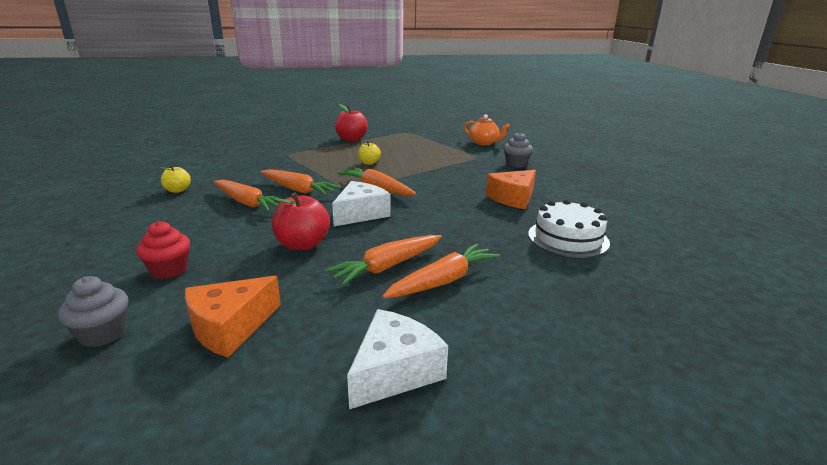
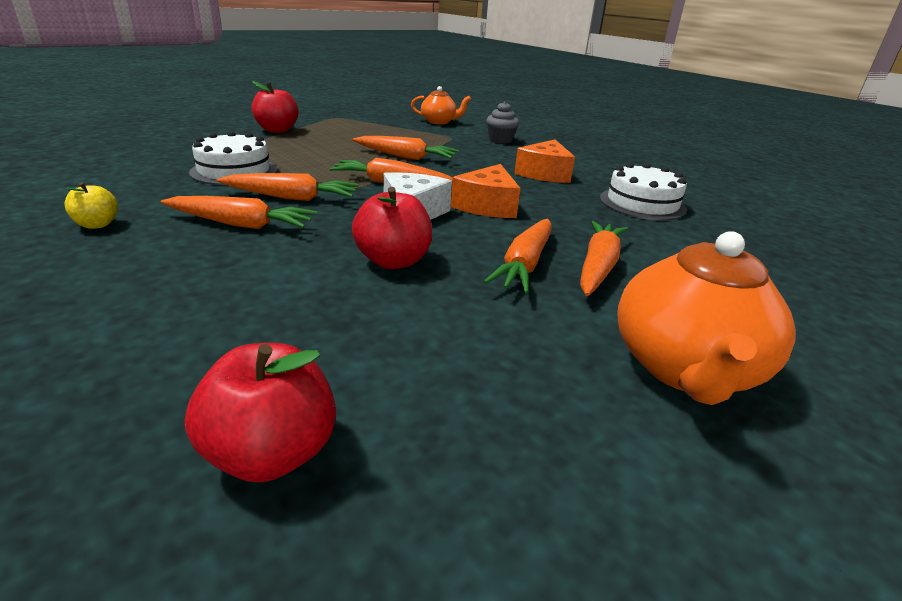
camera: 30 degrees left, 5 degrees up
grey cupcake [58,276,129,347] -> red apple [185,343,336,482]
red cupcake [136,221,190,279] -> none
orange cheese [185,276,281,358] -> orange cheese moved to [451,164,521,218]
white cheese [347,309,448,409] -> orange teapot [617,231,796,405]
yellow apple [358,141,381,165] -> none
none -> white cake [189,131,277,185]
none -> orange carrot [353,136,459,160]

